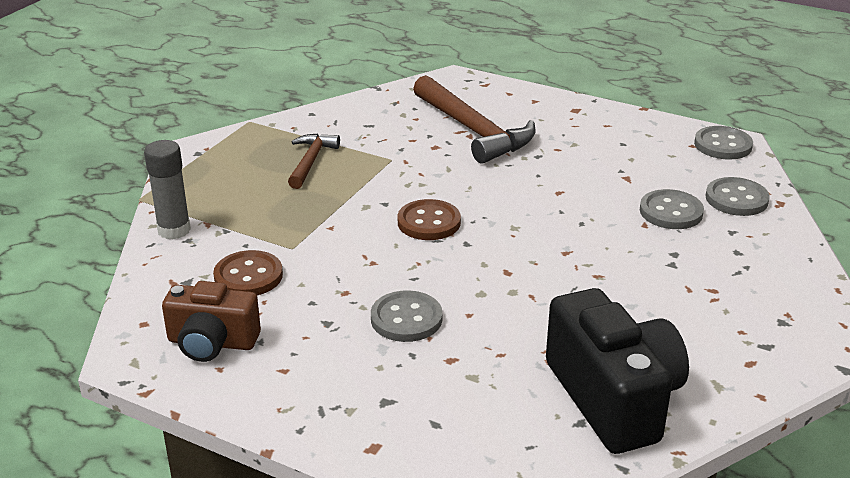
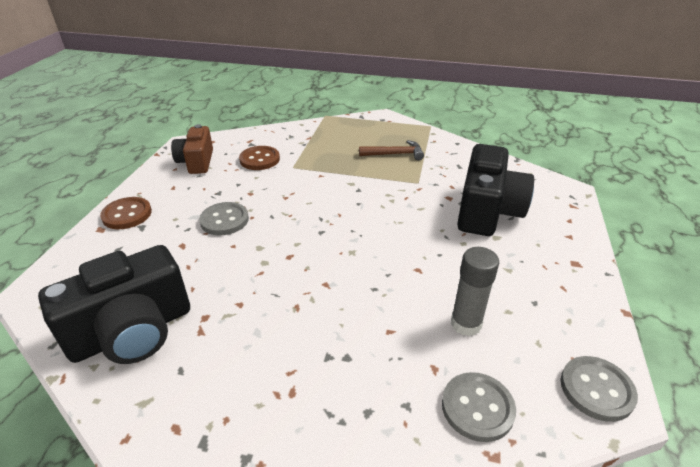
camera: 75 degrees right, 5 degrees up
grey glue stick [144,140,191,239] -> grey glue stick moved to [451,247,499,336]
brown button [398,199,461,240] -> brown button moved to [100,197,152,229]
brown hammer [413,75,535,164] -> black camera [457,144,534,236]
grey button [640,189,704,229] -> none

